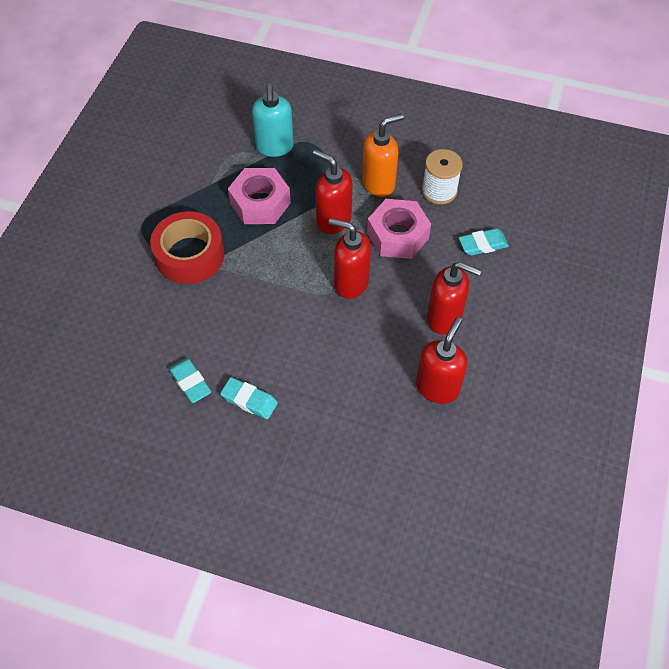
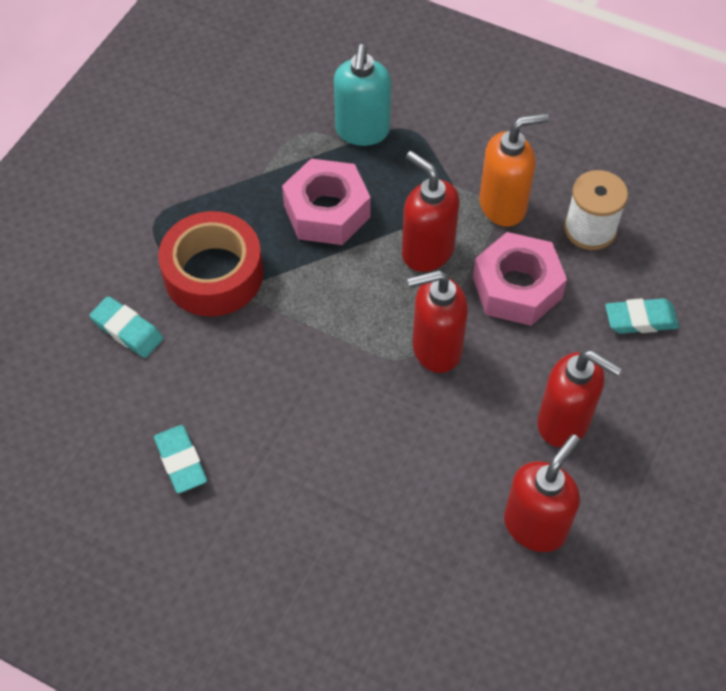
camera: 10 degrees right, 0 degrees up
turquoise eraser [220,377,278,419] -> turquoise eraser moved to [90,296,163,358]
red soap dispenser [329,218,371,299] -> red soap dispenser turned 45 degrees counterclockwise [407,270,468,373]

